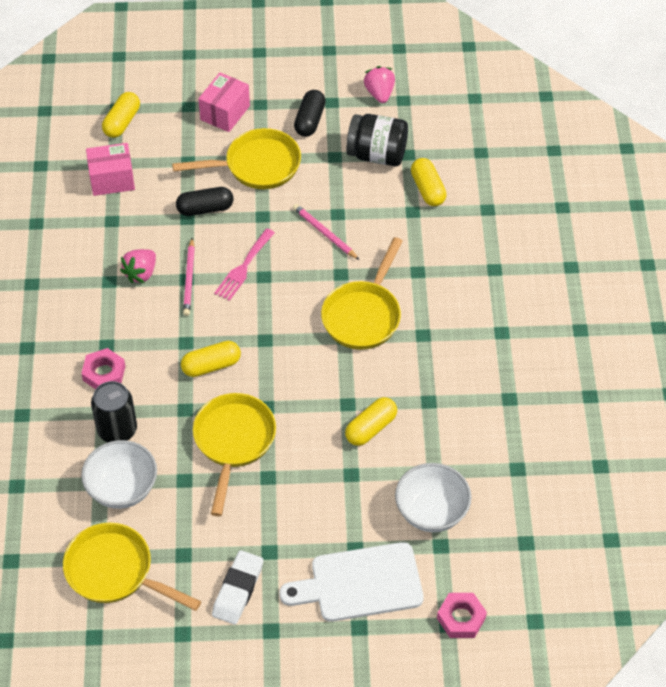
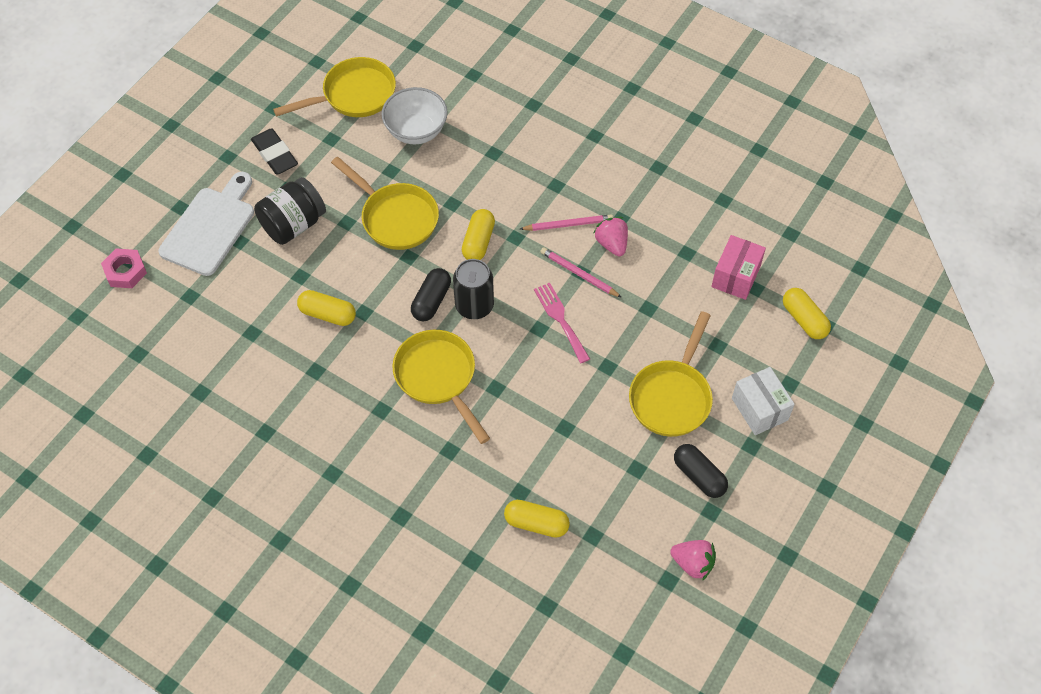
camera: 125 degrees right, 5 degrees up
pink nut [81,348,125,389] -> none
black can [91,381,137,443] -> black can moved to [453,259,494,319]
black capsule [176,187,233,216] -> black capsule moved to [411,268,451,321]
pink box [198,73,250,132] -> white box [732,367,795,435]
white eraser [212,550,263,625] -> black eraser [251,128,298,175]
pink pencil [293,204,359,260] -> pink pencil moved to [520,214,613,231]
yellow capsule [345,397,397,446] -> yellow capsule turned 60 degrees counterclockwise [297,290,356,326]
black jar [346,114,408,166] -> black jar moved to [254,177,326,245]
white bowl [395,463,471,532] -> none

